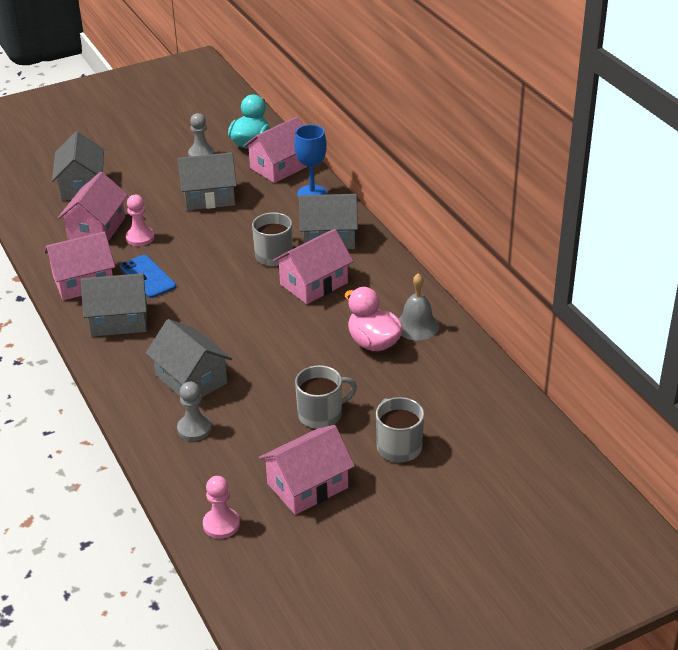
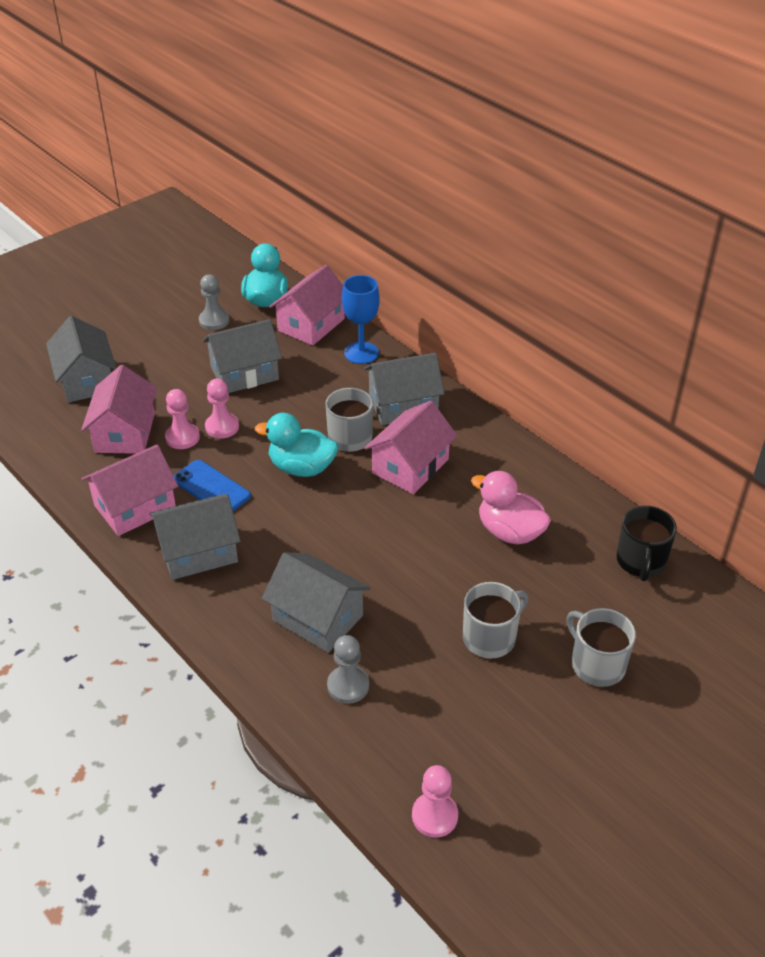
camera: 15 degrees left, 5 degrees up
pink house [259,425,355,515] -> none
grey bell [399,273,439,340] -> none
none -> pink pawn [205,379,239,438]
none -> turquoise duck [255,413,338,477]
none -> black mug [616,506,677,581]

